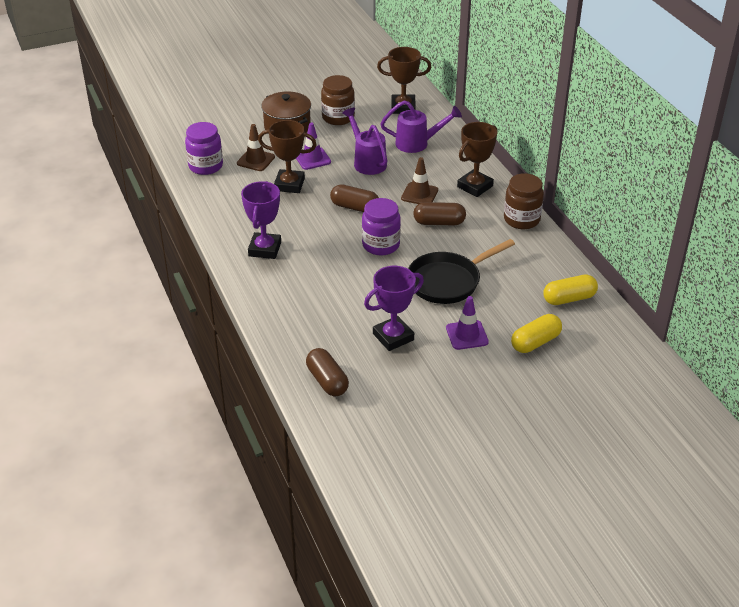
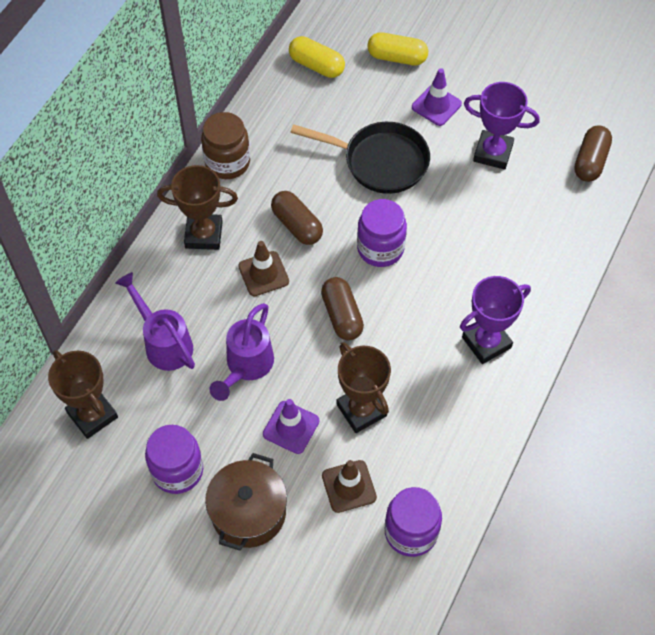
camera: 130 degrees left, 20 degrees up
brown jar [321,75,355,125] -> purple jar [145,425,203,494]

